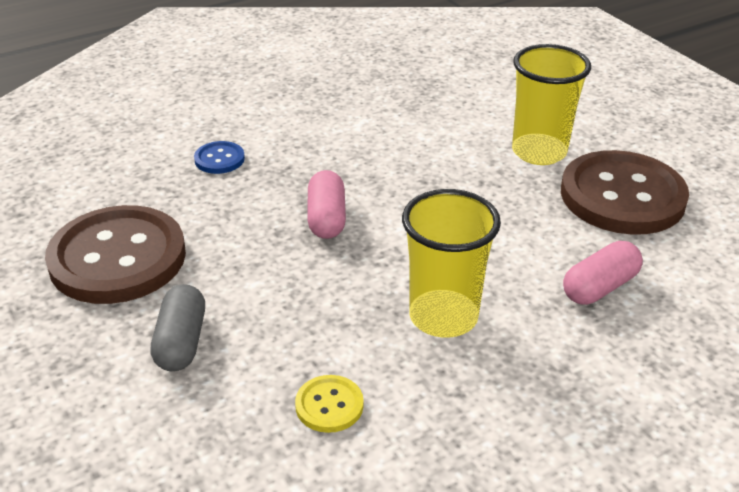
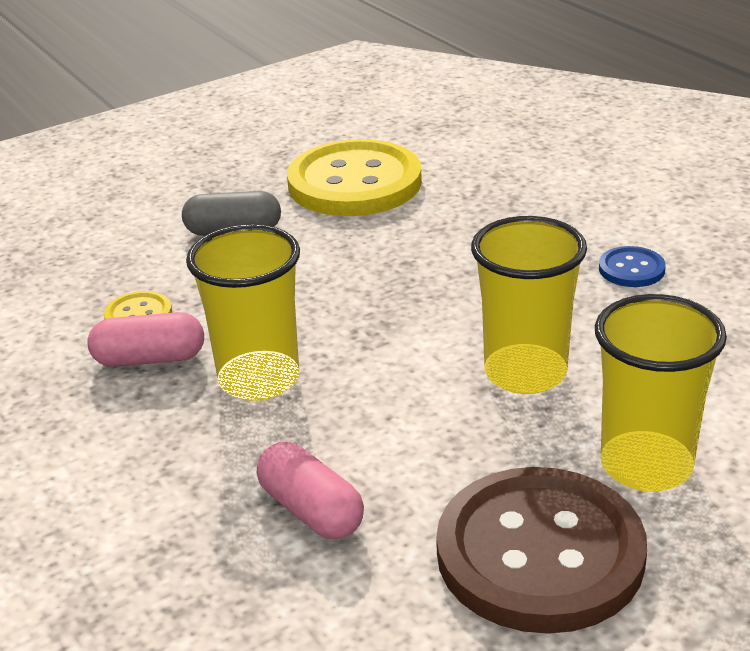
camera: 90 degrees right, 5 degrees down
brown button [45,205,186,304] -> yellow button [287,139,422,216]
blue button [194,141,245,174] -> blue button moved to [599,246,666,287]
pink capsule [307,170,346,239] -> pink capsule moved to [87,312,204,367]
none -> yellow cup [471,216,587,394]

